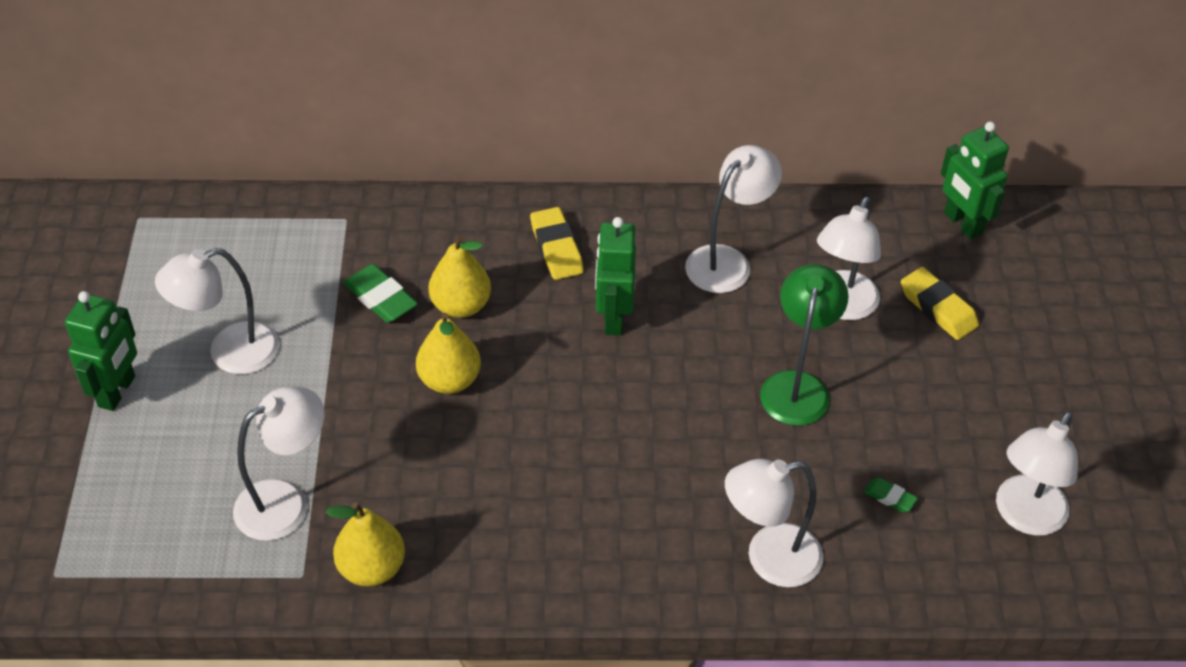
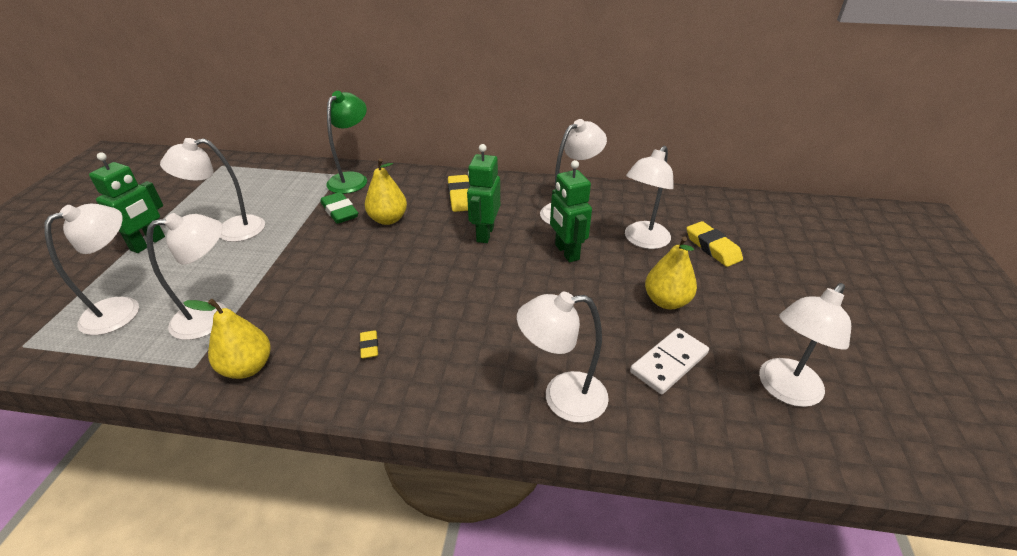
camera: 10 degrees right, 10 degrees down
yellow pear [416,313,481,394] -> yellow pear moved to [645,236,697,309]
green lamp [760,264,849,426] -> green lamp moved to [326,91,367,194]
green eraser [864,478,918,512] -> white domino [630,328,709,394]
green robot [941,122,1009,239] -> green robot moved to [550,160,592,262]
none -> white lamp [44,203,139,335]
none -> yellow eraser [360,330,378,358]

